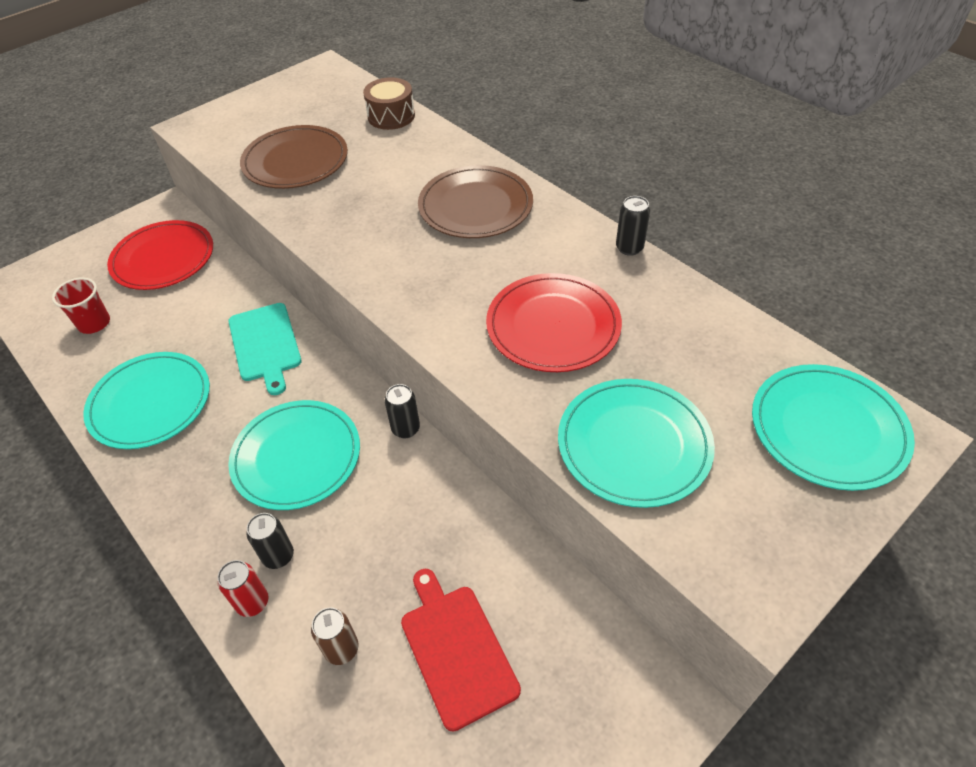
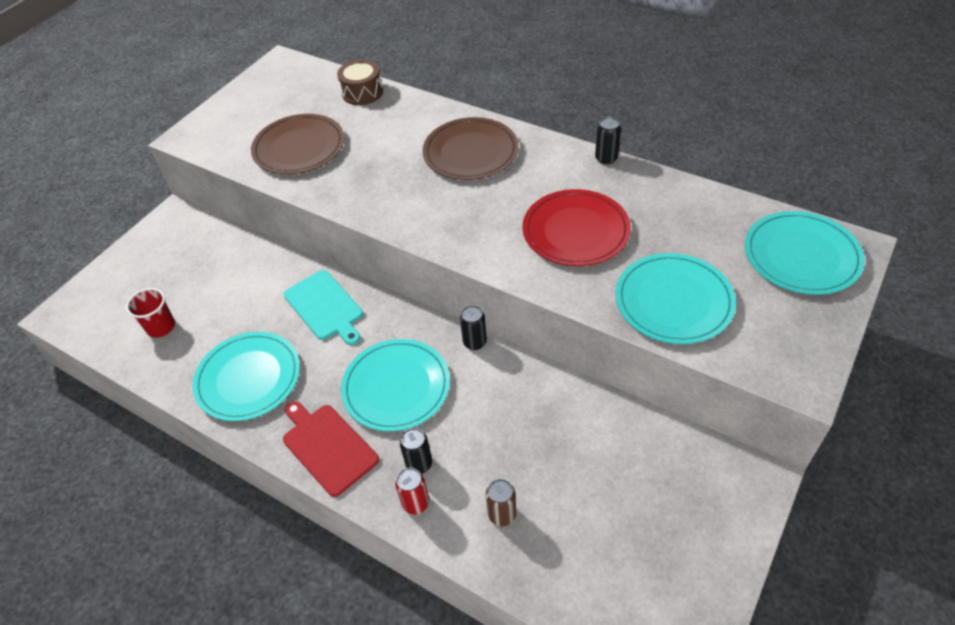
camera: 15 degrees left, 0 degrees up
red plate [107,220,213,290] -> none
red cutting board [401,569,521,732] -> red cutting board moved to [283,401,379,497]

